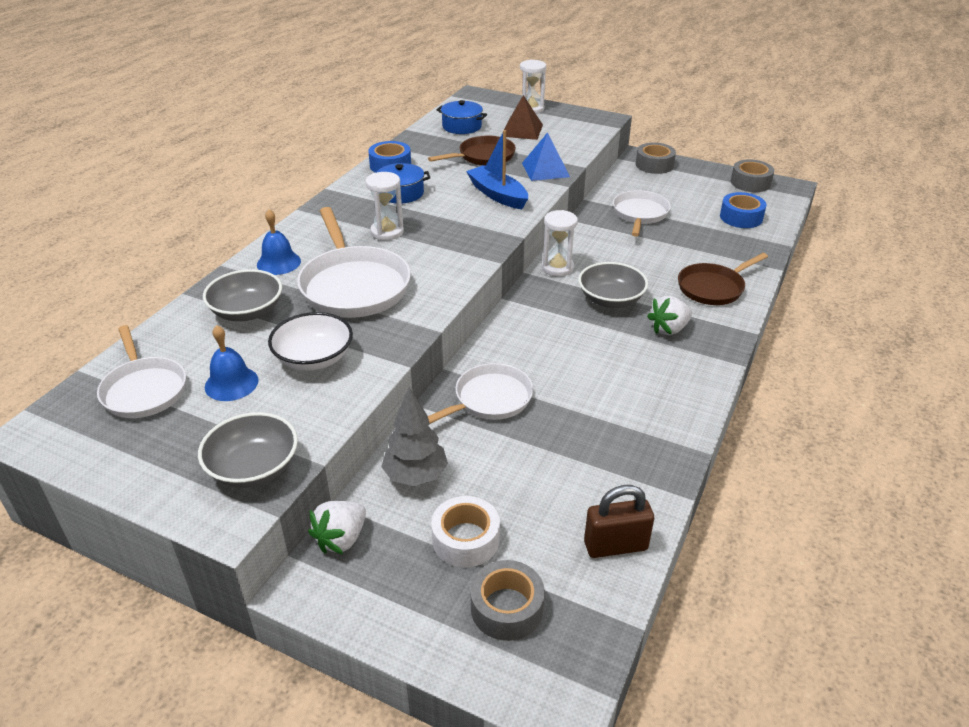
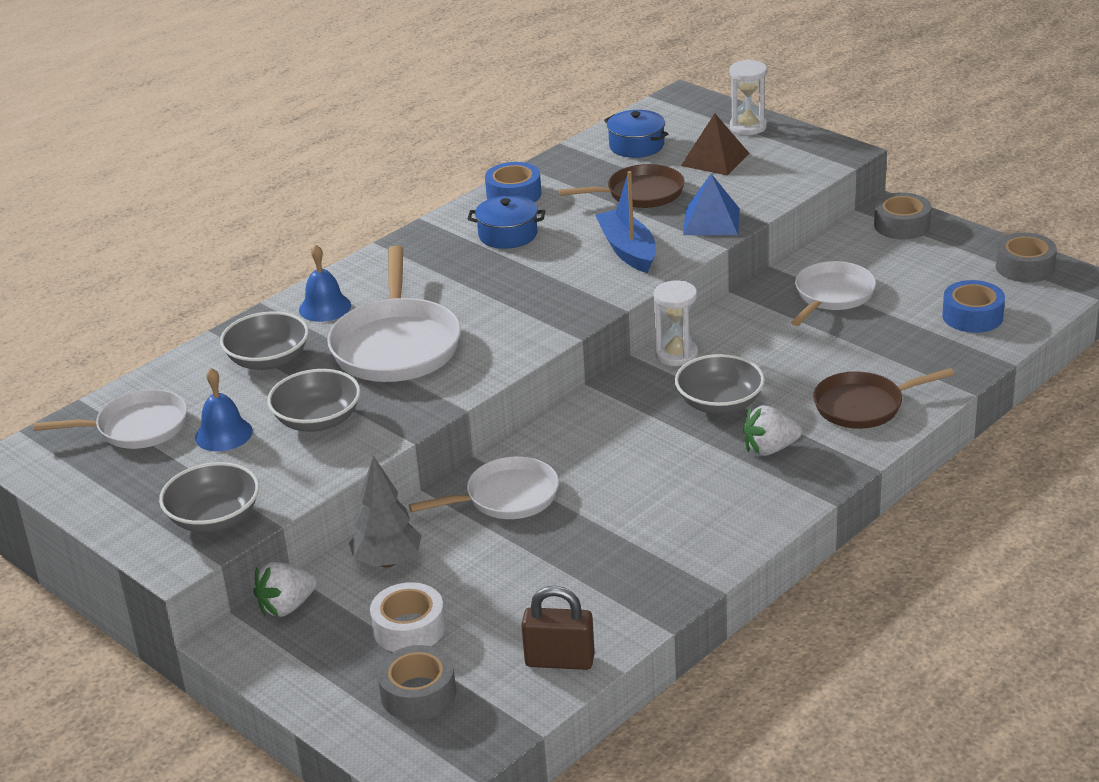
camera: 20 degrees right, 5 degrees down
white pan [97,325,186,418] -> white pan turned 90 degrees counterclockwise [34,389,187,449]
white bowl [268,312,353,371] -> grey bowl [267,369,361,432]
white hourglass [365,172,404,240] -> none

